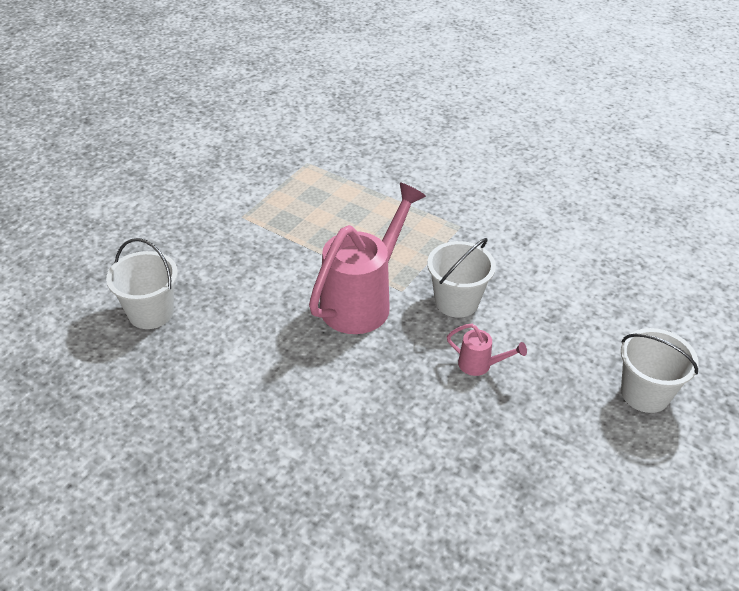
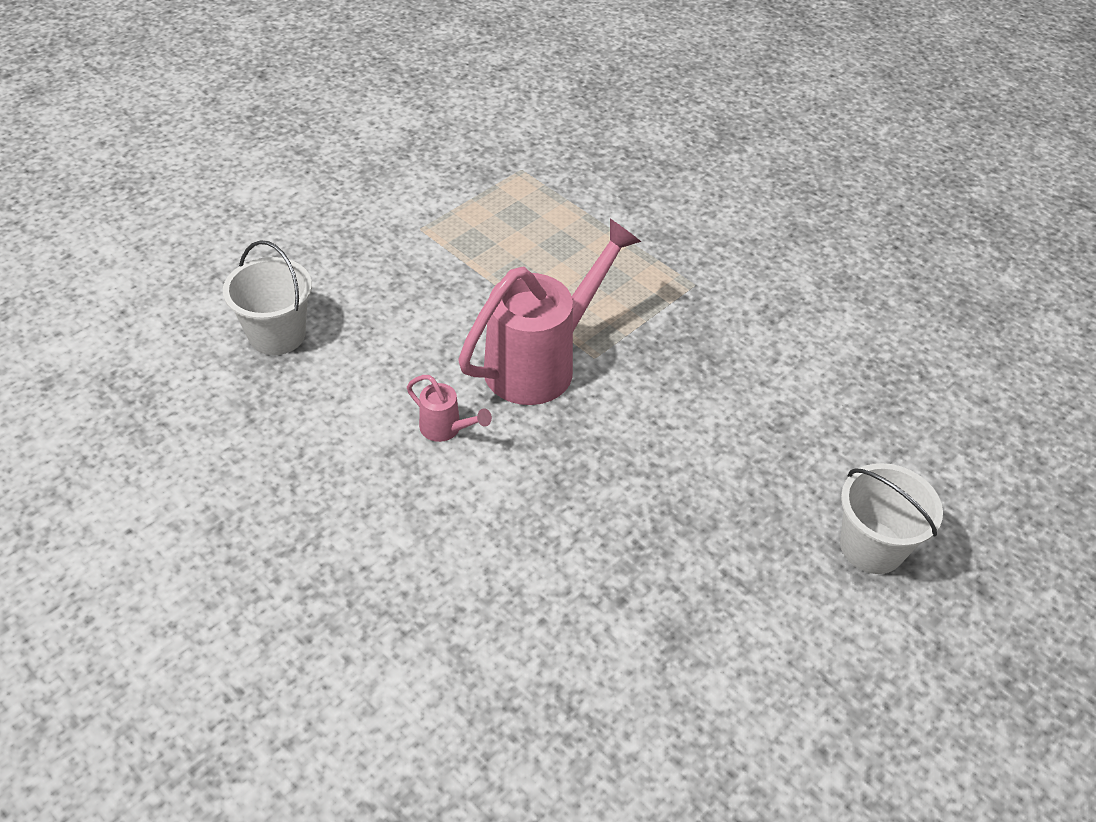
camera: 10 degrees right, 5 degrees up
white bucket [427,238,496,318] -> none
pink watering can [447,324,527,376] -> pink watering can moved to [407,375,492,442]

